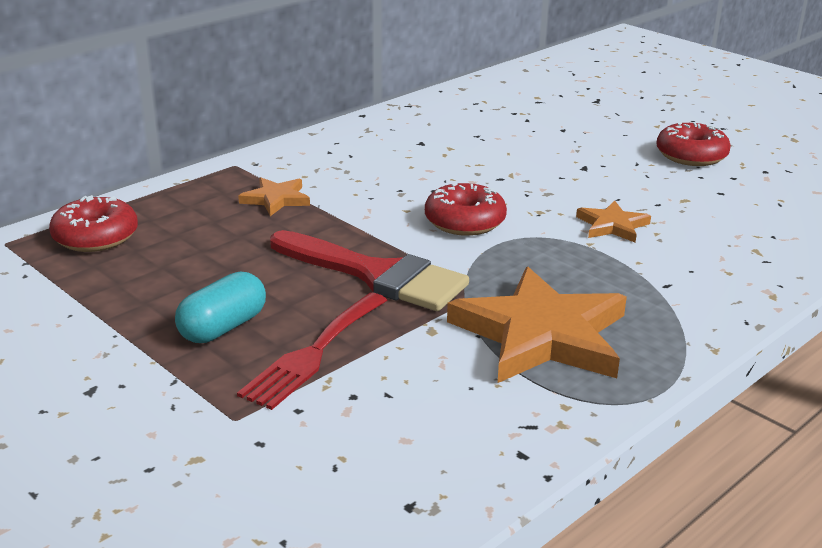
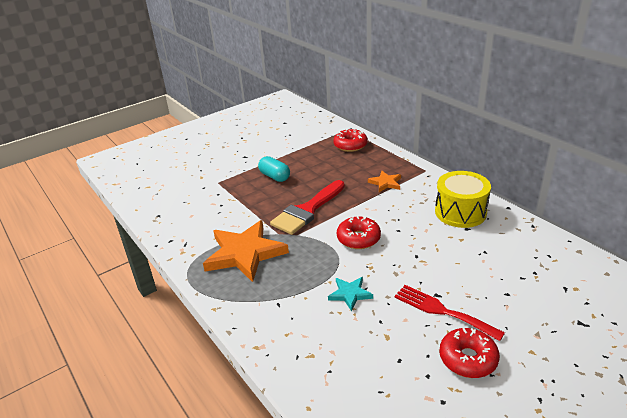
camera: 100 degrees right, 5 degrees up
red fork [237,293,388,410] -> red fork moved to [394,285,505,341]
orange star [576,201,651,243] -> turquoise star [328,277,373,311]
none -> yellow drum [435,171,491,228]

